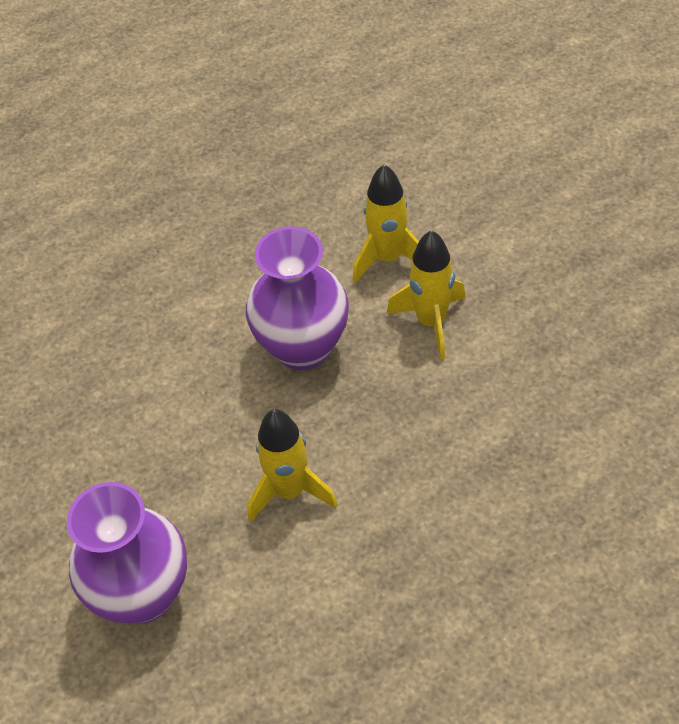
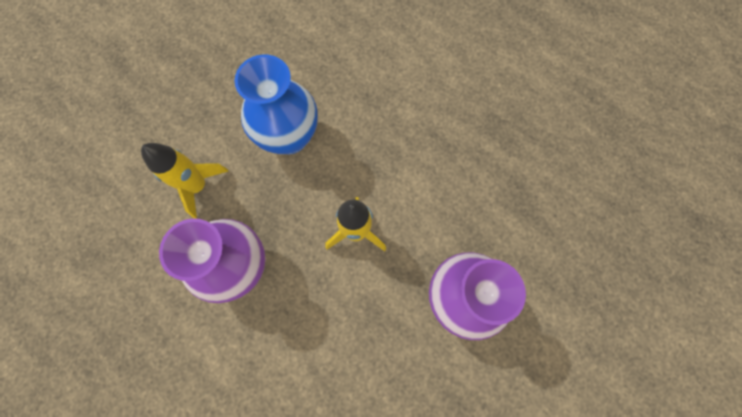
camera: 115 degrees left, 20 degrees up
yellow rocket [353,165,419,283] -> none
none -> blue vase [235,54,318,154]

